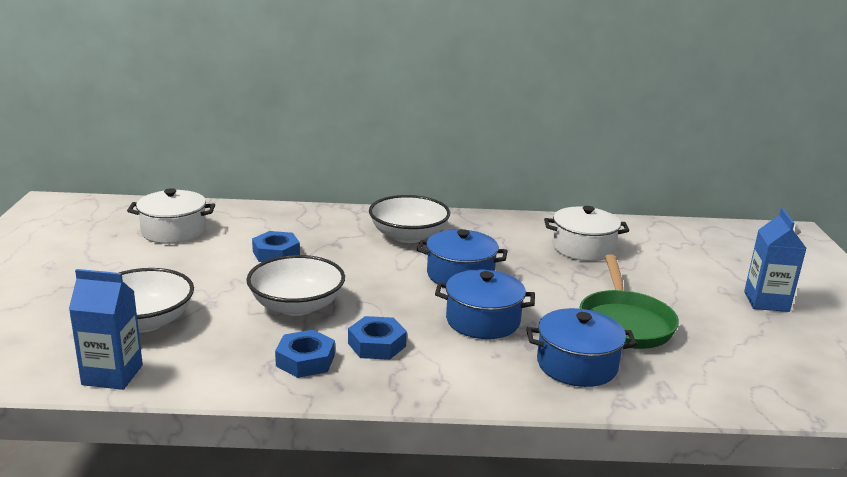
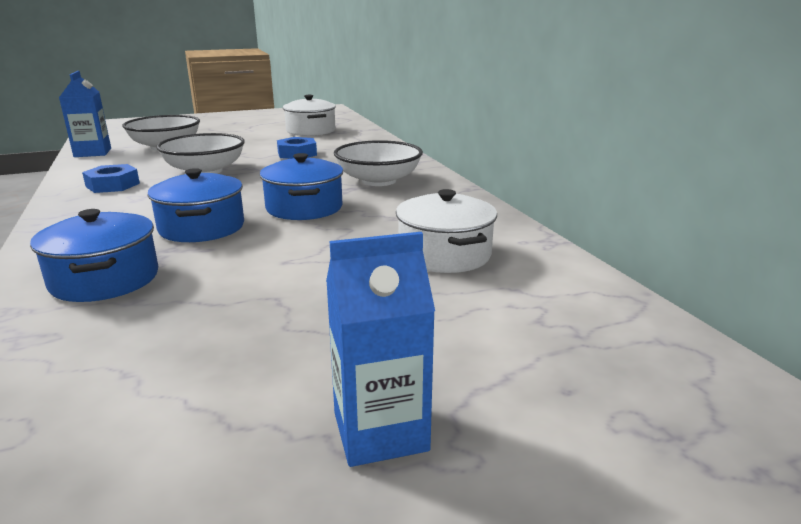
camera: 70 degrees right, 0 degrees up
blue nut [348,316,407,360] -> none
green pan [579,254,679,349] -> none

